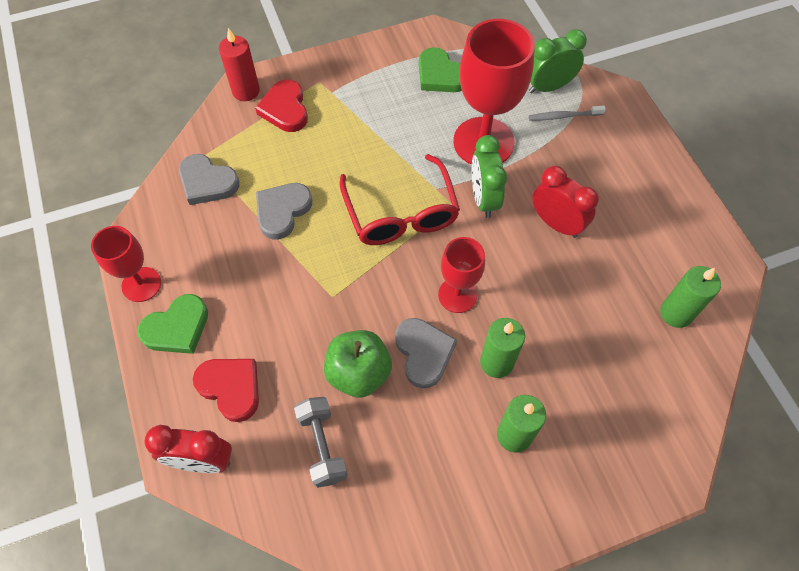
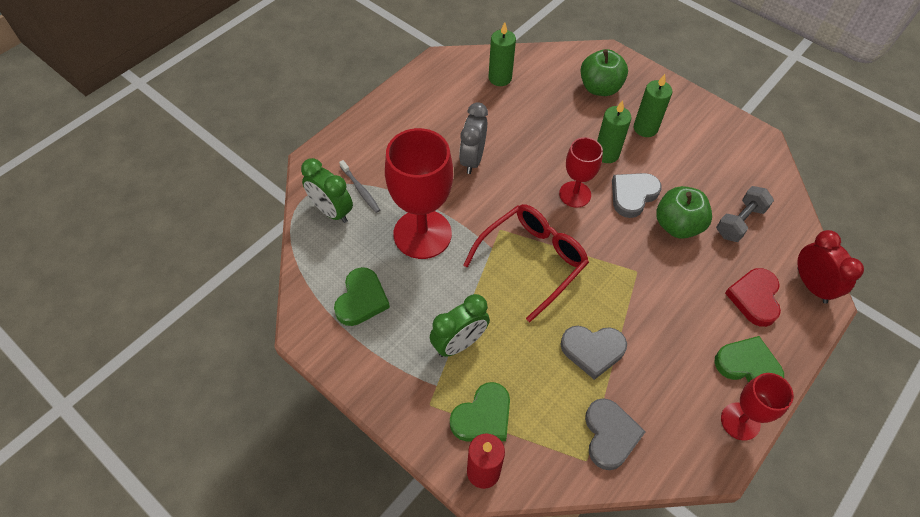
camera: 120 degrees left, 5 degrees down
red heart [255,79,308,132] -> green heart [450,382,510,441]
green clock [472,135,507,218] -> green clock moved to [430,294,490,357]
red clock [532,166,599,238] -> grey clock [459,102,488,174]
none -> green apple [580,49,628,96]

